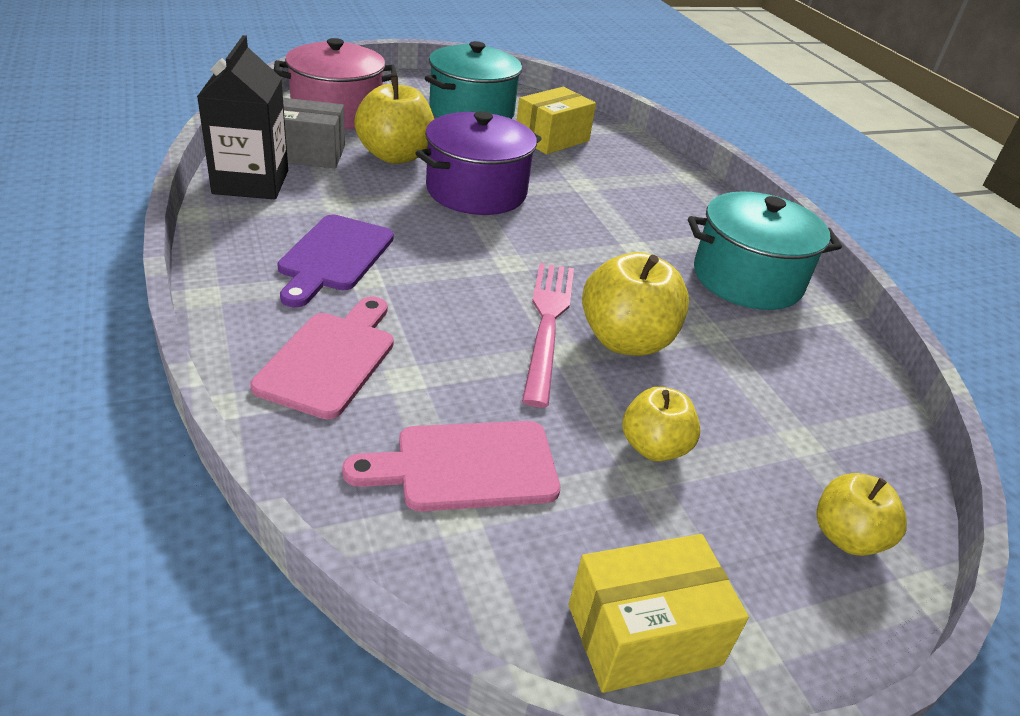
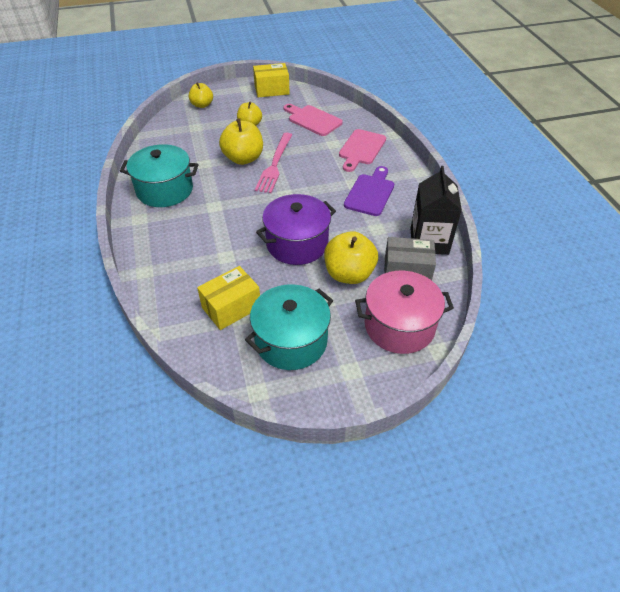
camera: 170 degrees left, 10 degrees up
pink cutting board [342,421,560,511] -> pink cutting board turned 135 degrees counterclockwise [283,104,343,136]

